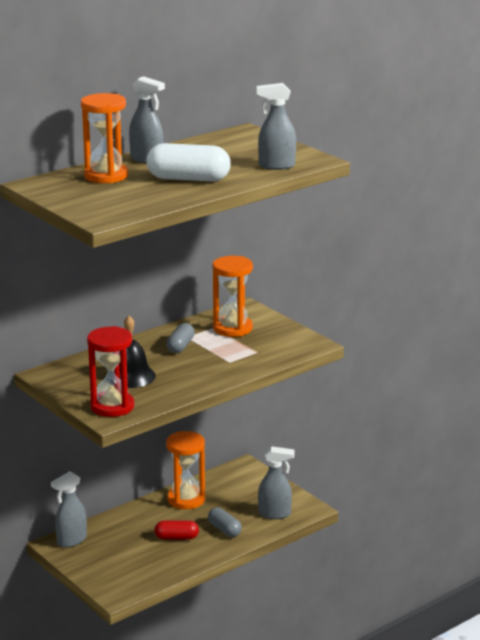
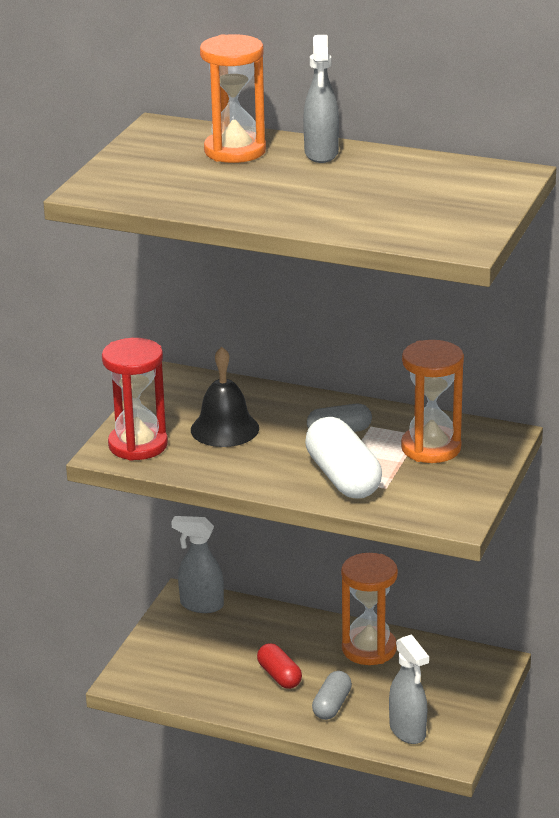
camera: 60 degrees right, 5 degrees up
white capsule [147,143,231,181] -> white capsule moved to [305,417,382,499]
grey spray bottle [257,83,296,170] -> none

